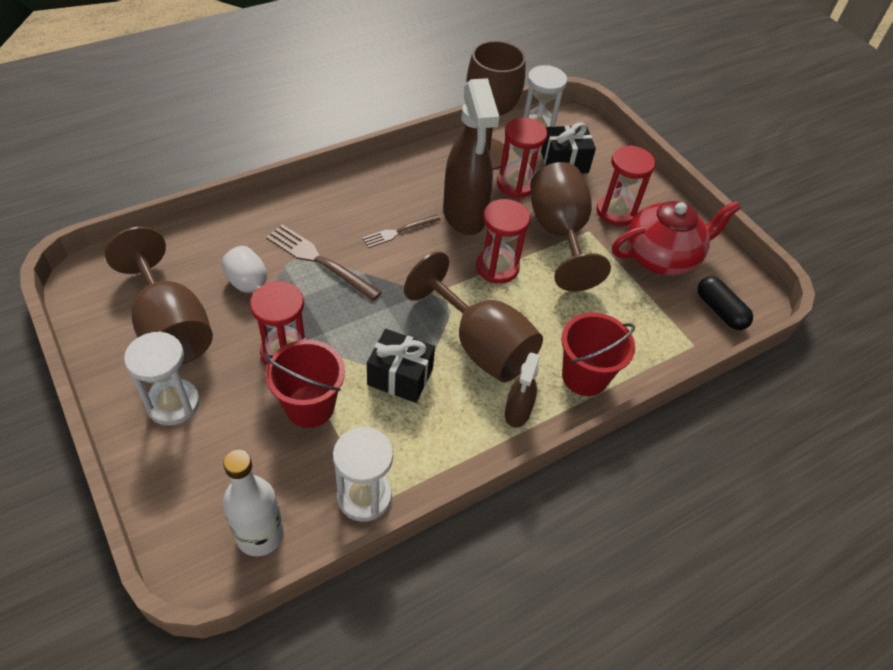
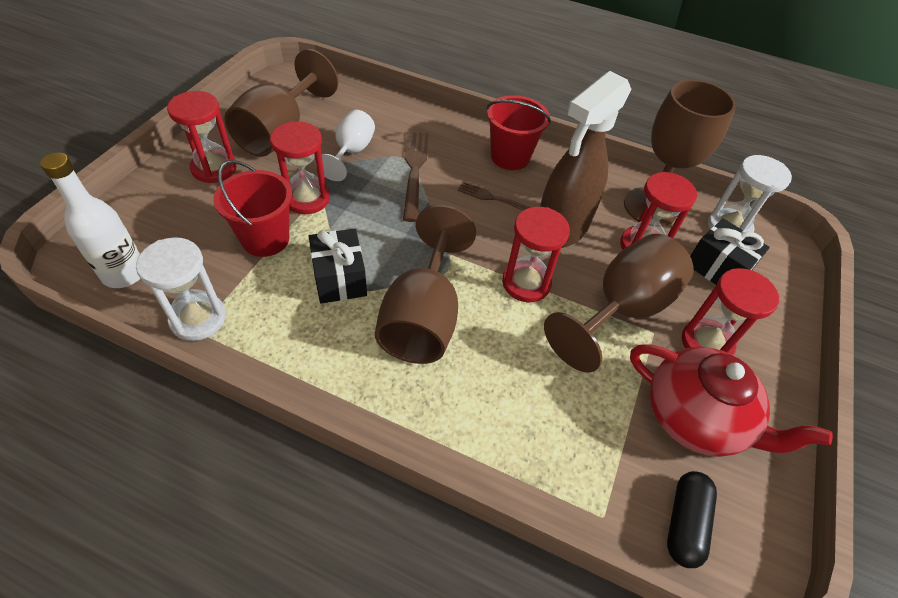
camera: 55 degrees right, 0 degrees up
white hourglass [124,331,200,426] -> red hourglass [167,91,237,183]
brown spray bottle [505,352,540,428] -> none
red bucket [561,313,635,396] -> red bucket moved to [486,95,551,170]

